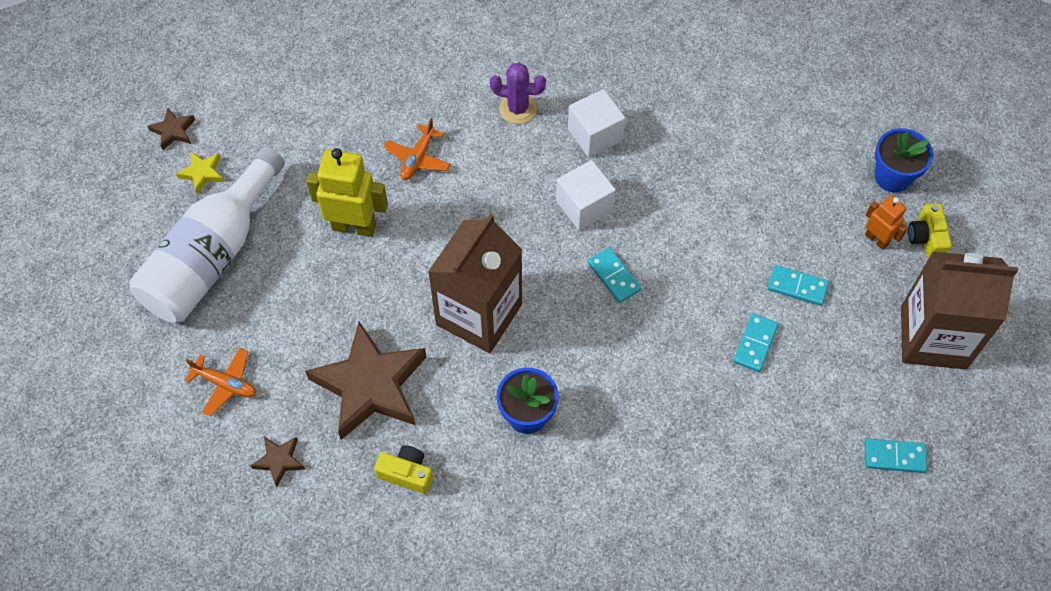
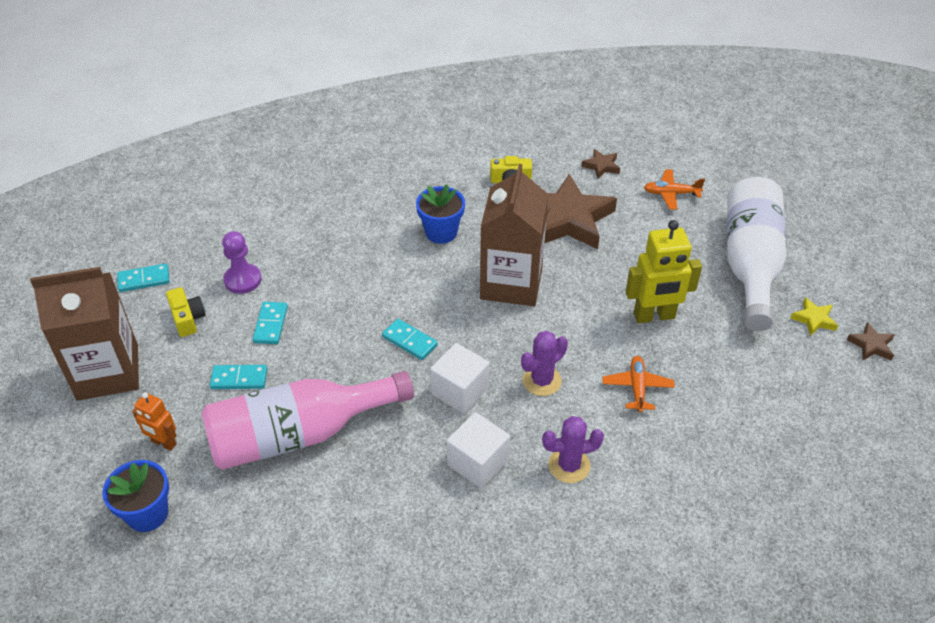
camera: 160 degrees right, 15 degrees down
yellow camera [908,204,952,259] -> yellow camera moved to [166,287,206,337]
none -> pink bottle [202,371,414,470]
none -> purple pawn [222,231,262,294]
none -> purple cactus [521,331,568,396]

